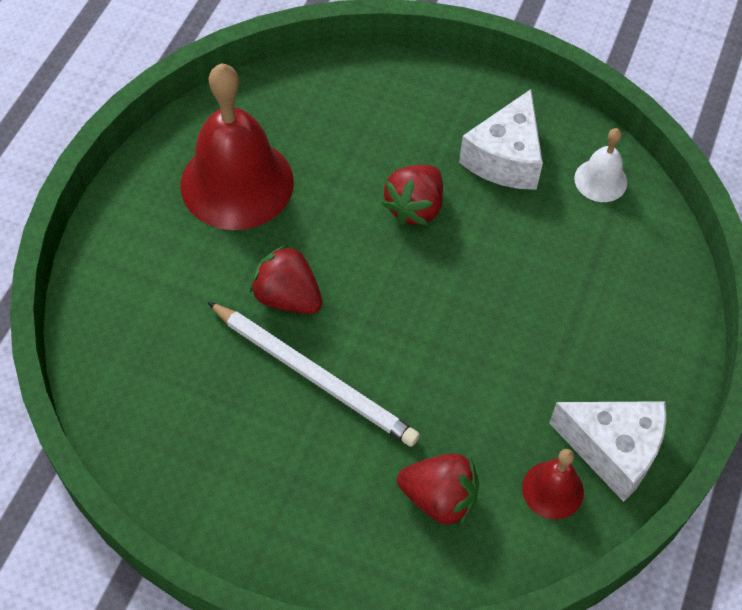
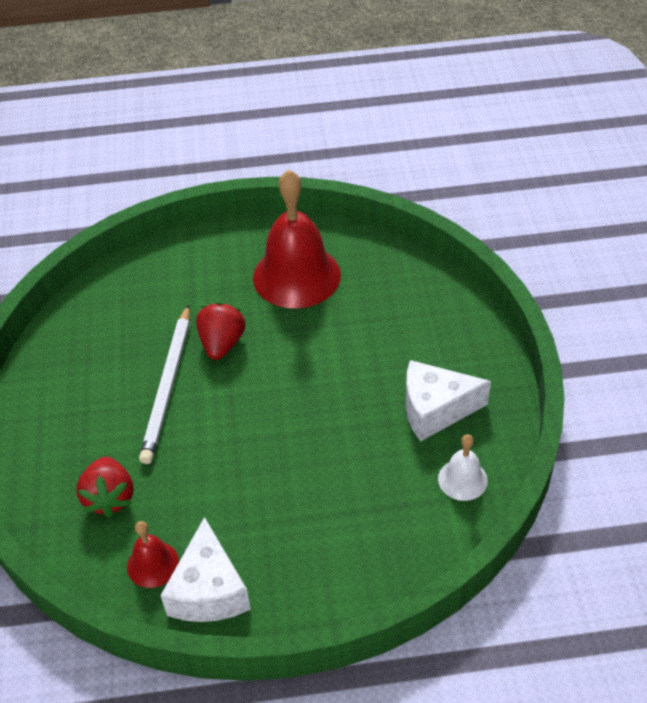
camera: 65 degrees right, 10 degrees down
red strawberry [382,165,443,226] -> none

